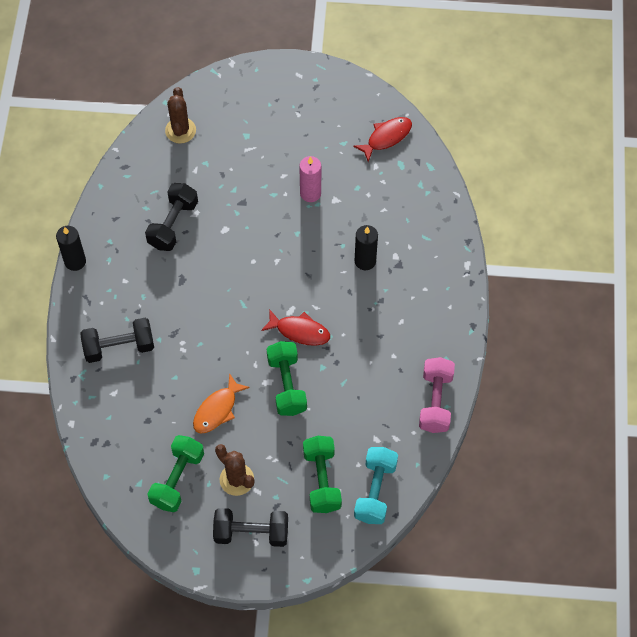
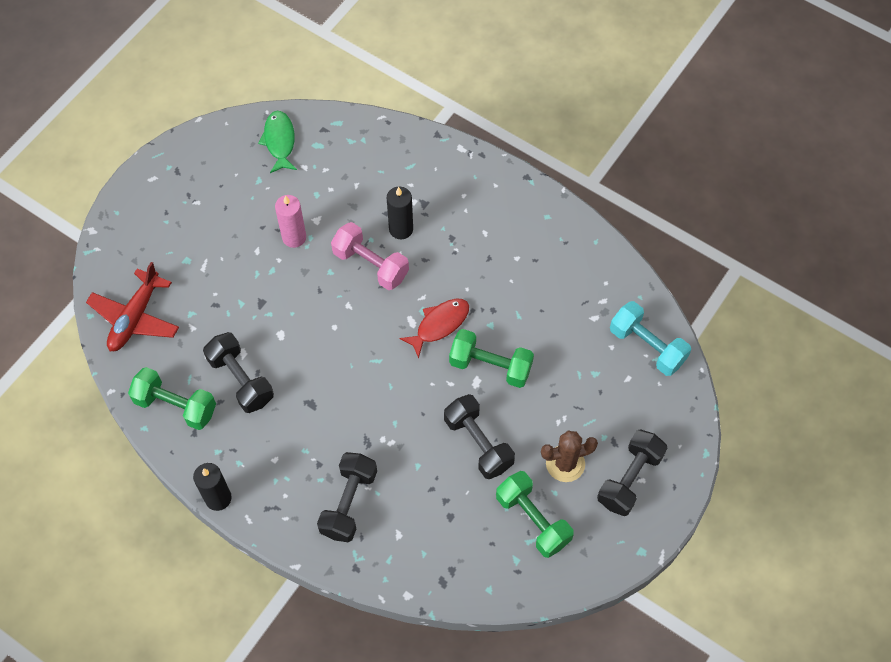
camera: 60 degrees left, 0 degrees up
brown cactus [165,87,196,144] -> red plane [86,262,179,351]
orange fish [193,373,250,434] -> black dumbbell [444,394,515,479]
green dumbbell [303,436,342,513] -> green dumbbell moved to [128,367,216,430]
red fish [353,117,412,162] -> green fish [258,111,297,173]
pink dumbbell [419,357,455,433] -> pink dumbbell moved to [331,222,409,290]

